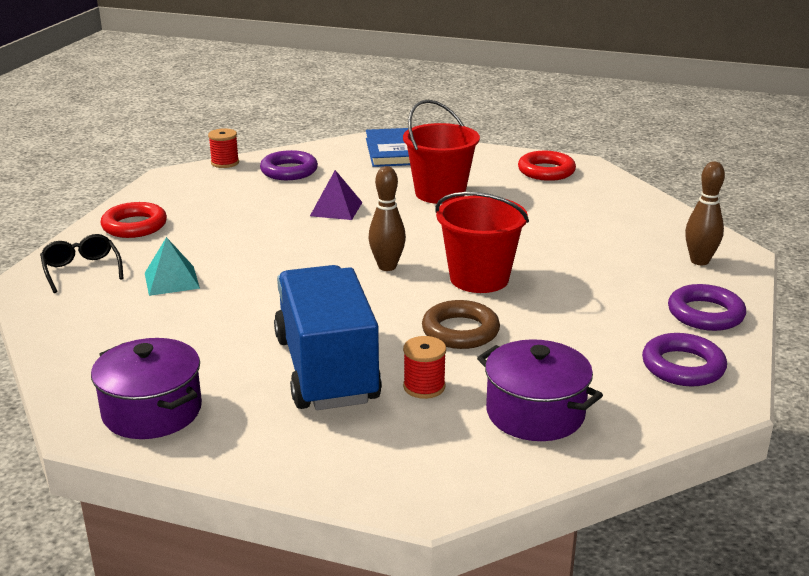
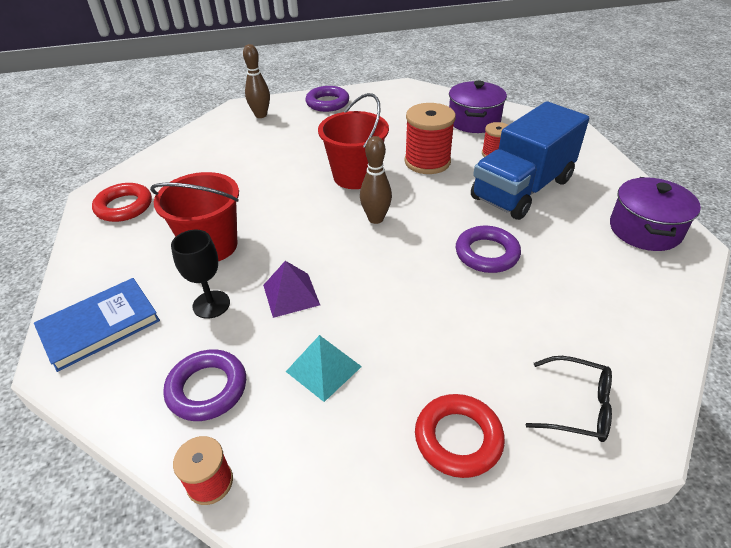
camera: 120 degrees left, 15 degrees up
black glasses [40,234,124,293] -> black glasses turned 105 degrees counterclockwise [526,356,612,442]
turquoise pyramid [145,237,200,296] -> turquoise pyramid moved to [286,335,362,402]
brown ring [422,300,500,349] -> red spool [405,103,456,174]
purple ring [642,333,727,386] -> purple ring moved to [456,226,521,273]
none -> black goblet [171,230,230,319]

